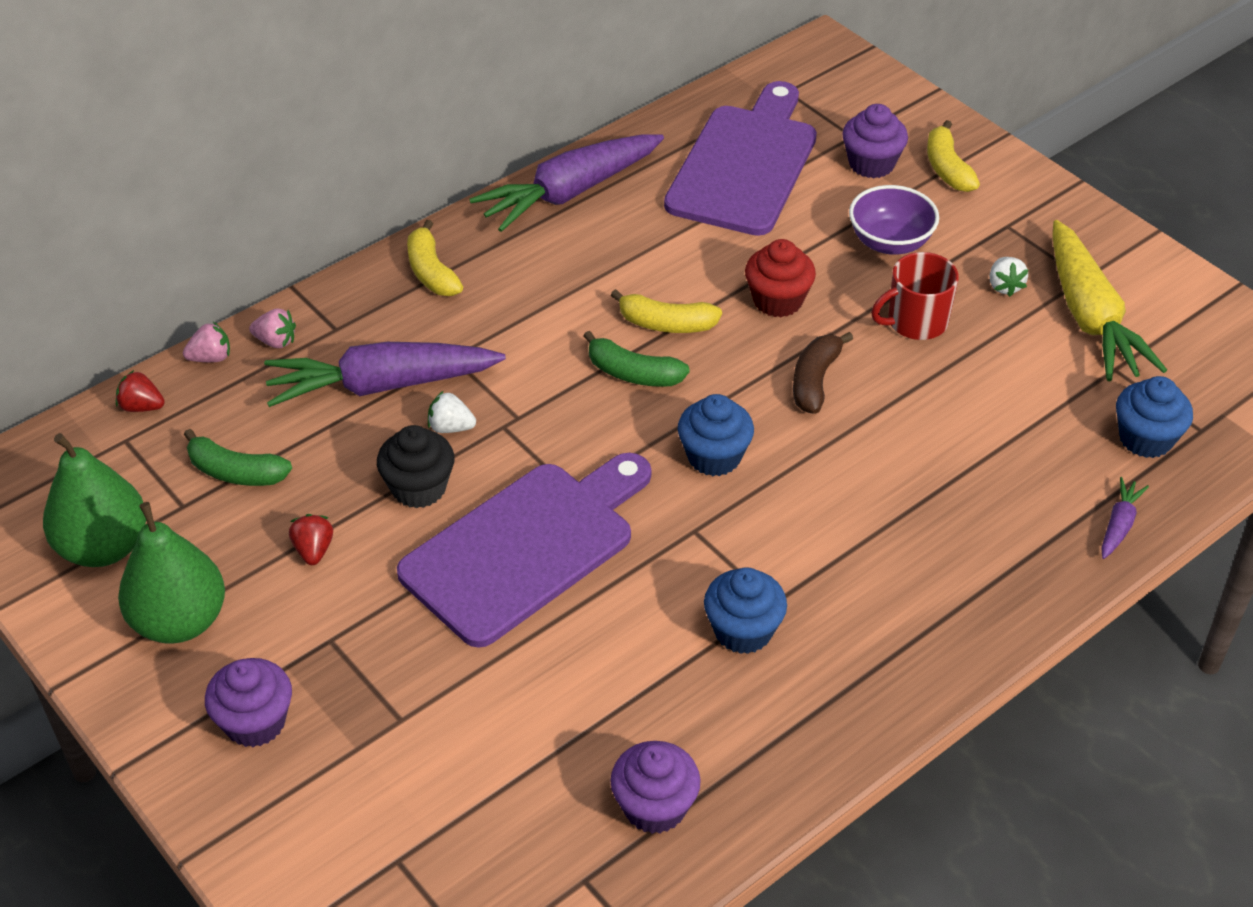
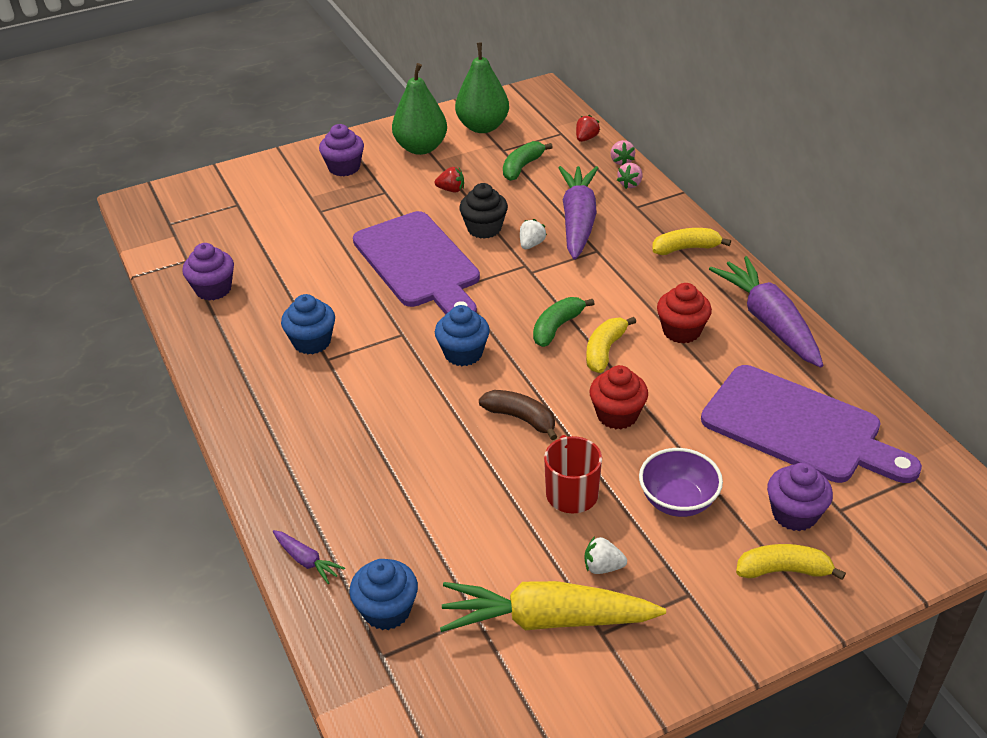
camera: 105 degrees right, 5 degrees down
none -> red cupcake [657,283,712,343]

